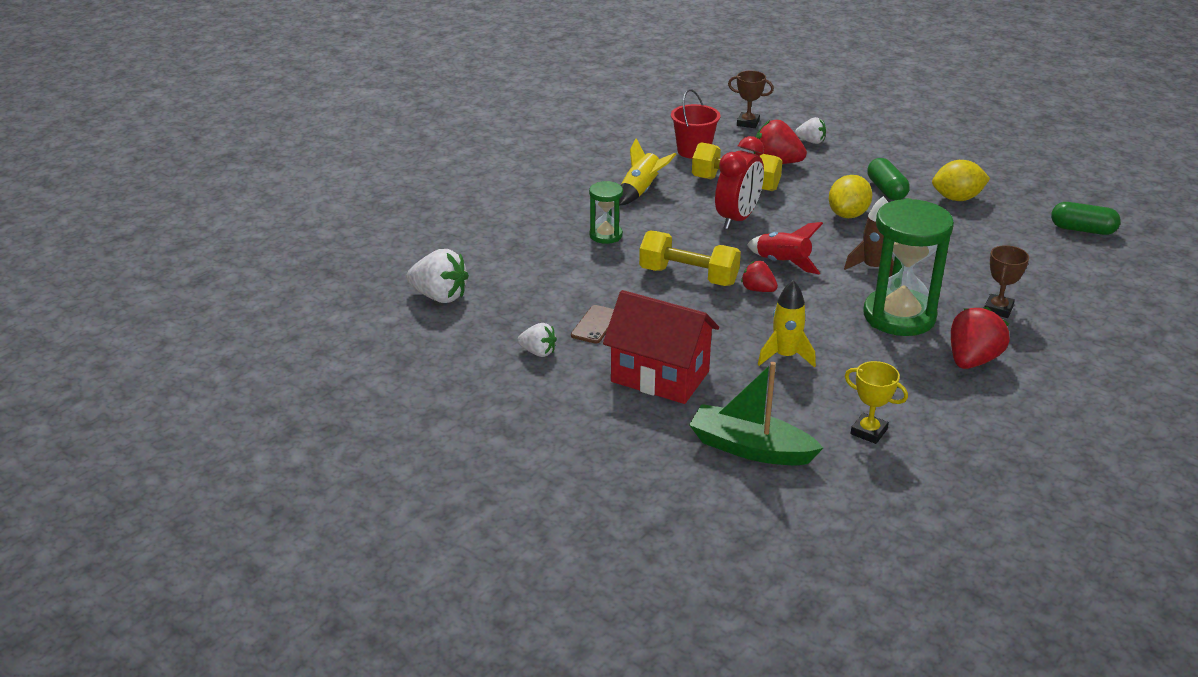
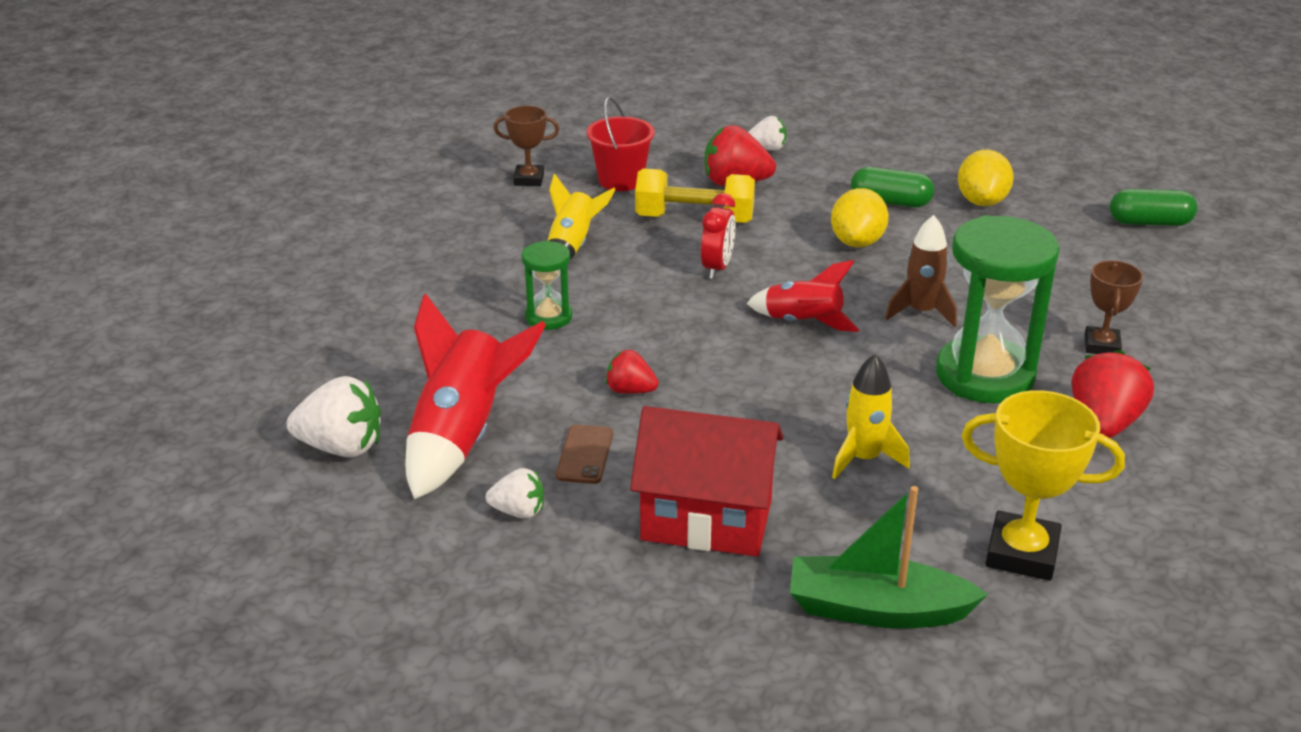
camera: 15 degrees left, 0 degrees up
yellow dumbbell [639,231,741,286] -> none
red clock [715,136,764,229] -> red clock [701,193,736,279], size x0.66
brown trophy [728,71,774,128] -> brown trophy moved to [493,106,559,186]
red strawberry [741,261,778,292] -> red strawberry moved to [606,350,658,394]
yellow trophy [845,361,908,444] -> yellow trophy [961,390,1125,581], size x1.63
green capsule [867,158,910,200] -> green capsule turned 45 degrees counterclockwise [851,167,934,207]
yellow lemon [932,160,990,201] -> yellow lemon turned 60 degrees counterclockwise [958,150,1014,206]
none -> red rocket [405,293,546,500]

